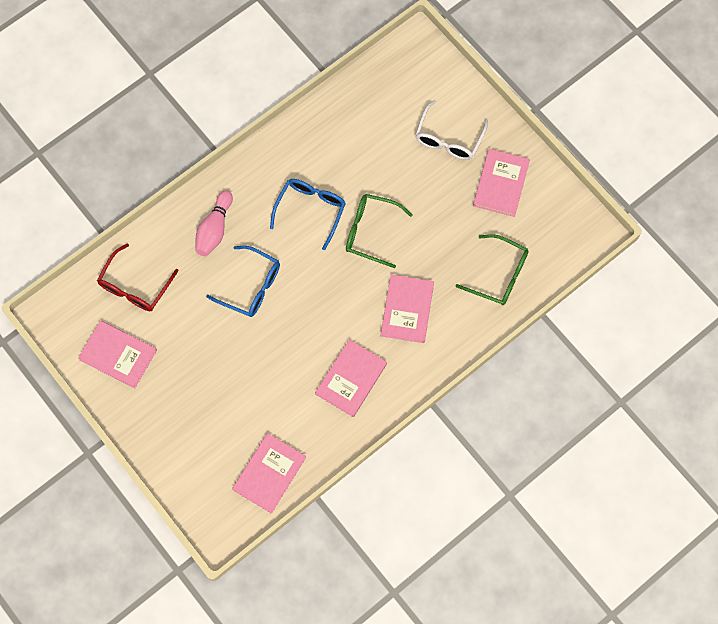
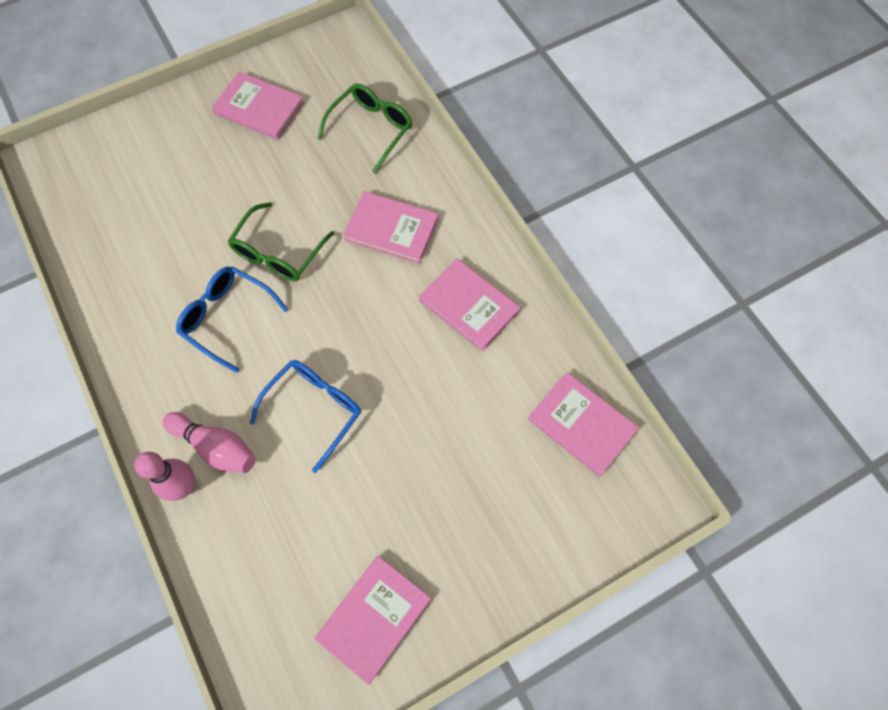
camera: 80 degrees left, 5 degrees down
red glasses [97,243,179,311] -> none
white glasses [415,100,488,160] -> none
none -> pink bowling pin [134,452,195,501]

